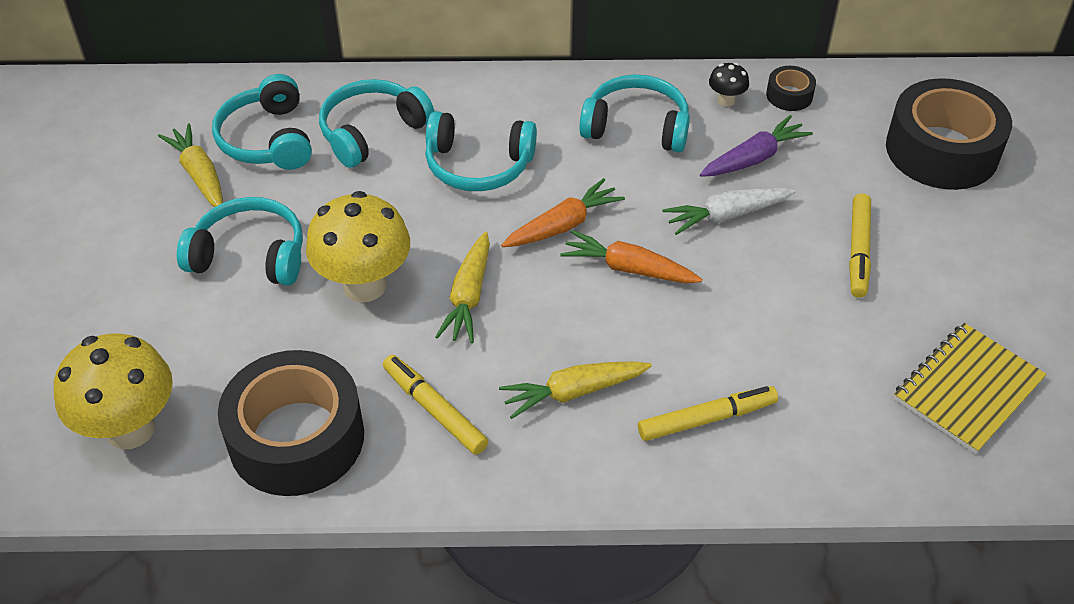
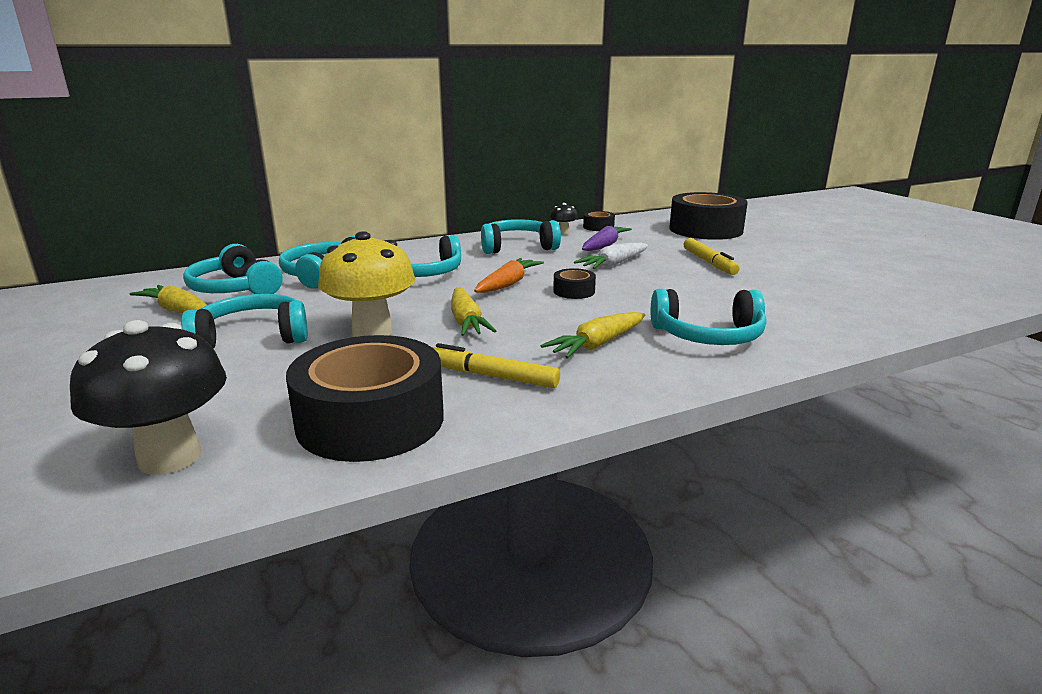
camera: 25 degrees left, 25 degrees down
yellow mushroom [54,333,173,449] -> black mushroom [70,320,227,475]
orange carrot [560,230,702,283] -> black tape [553,268,596,299]
yellow marker [638,386,778,441] -> turquoise headphones [651,289,766,345]
yellow notebook [894,323,1047,454] -> none

